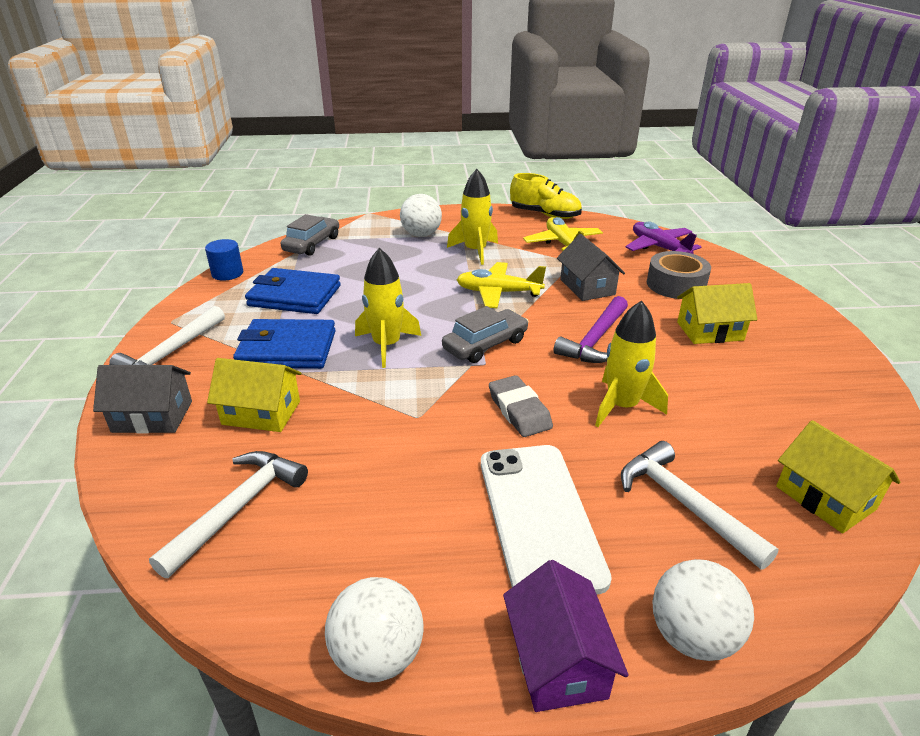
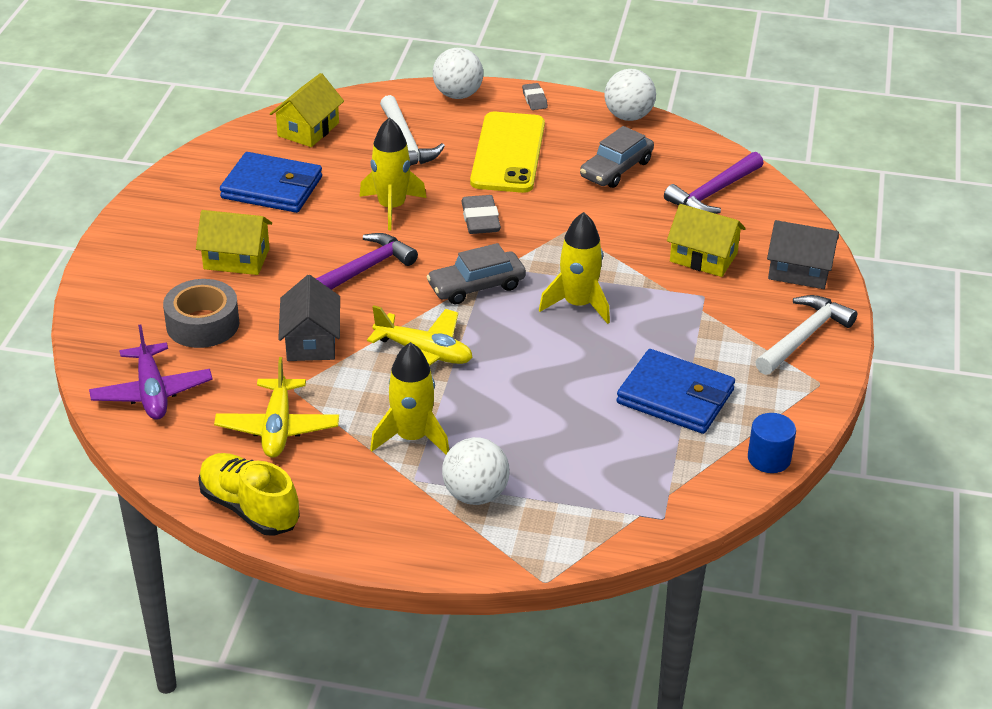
camera: 165 degrees left, 5 degrees up
white hammer [149,451,308,578] -> purple hammer [664,152,763,214]
blue wallet [233,319,336,369] -> blue wallet moved to [220,152,322,213]
grey car [281,214,339,256] -> grey car moved to [580,126,654,188]
white phone [481,445,612,595] -> yellow phone [470,112,545,193]
purple house [503,560,628,712] -> grey eraser [522,83,548,110]
yellow house [776,420,900,533] -> yellow house turned 45 degrees clockwise [270,73,344,147]

